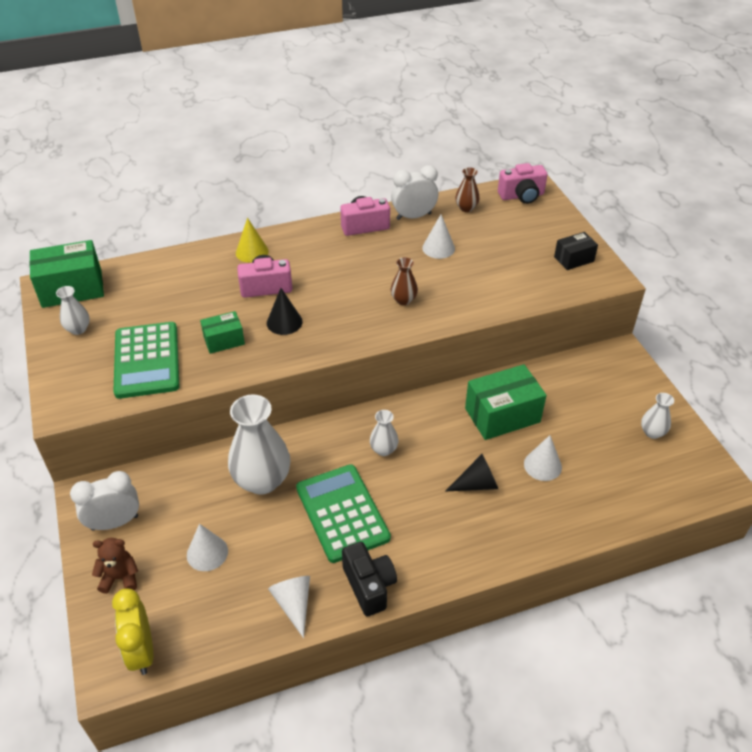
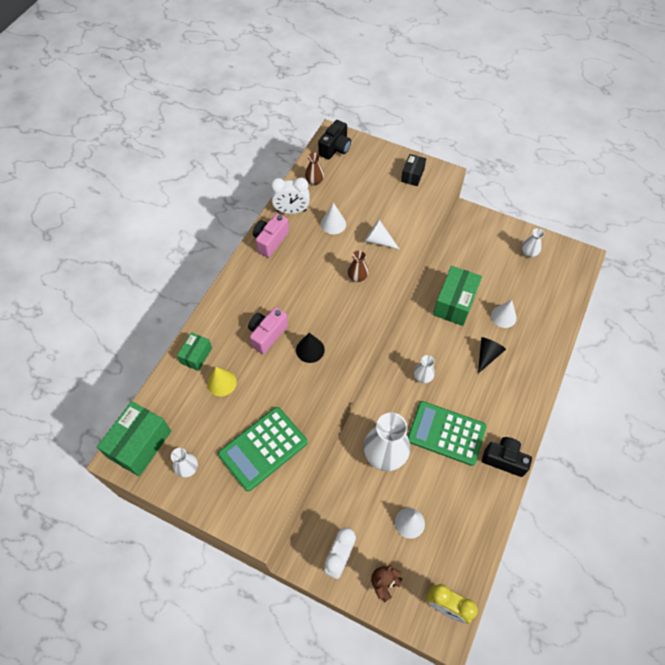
camera: 45 degrees left, 15 degrees up
green calculator [113,322,180,399] -> green calculator turned 105 degrees clockwise [218,407,308,491]
green box [200,311,245,354] -> green box moved to [177,332,212,371]
yellow cone [236,218,269,263] -> yellow cone moved to [207,367,237,396]
white cone [268,576,310,638] -> white cone moved to [365,219,399,249]
white clock [391,165,438,220] -> white clock turned 120 degrees counterclockwise [271,177,310,214]
pink camera [498,163,548,204] -> black camera [318,120,351,160]

